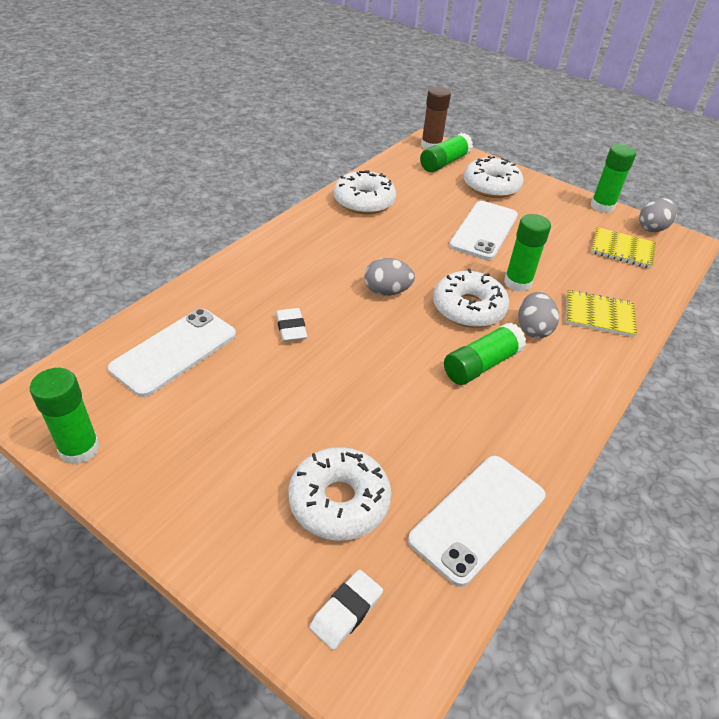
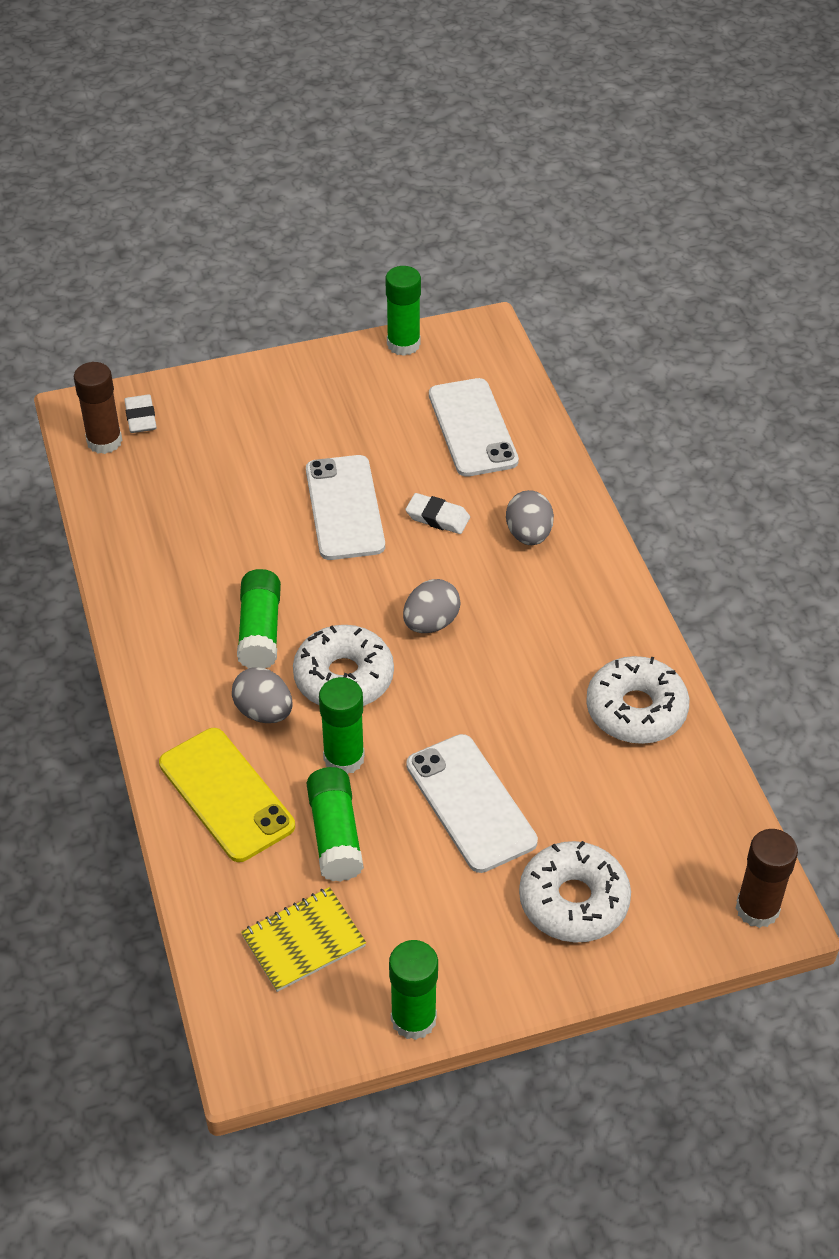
camera: 130 degrees right, 5 degrees up
white donut [289,447,391,541] -> none
white phone [408,456,545,587] -> white phone moved to [306,455,385,560]
green glue stick [420,133,473,172] -> green glue stick moved to [307,767,364,882]
yellow notebook [566,290,637,337] -> yellow phone [159,728,295,862]
grey egg [639,198,678,232] -> grey egg moved to [506,490,554,545]
none -> brown glue stick [74,362,122,454]

